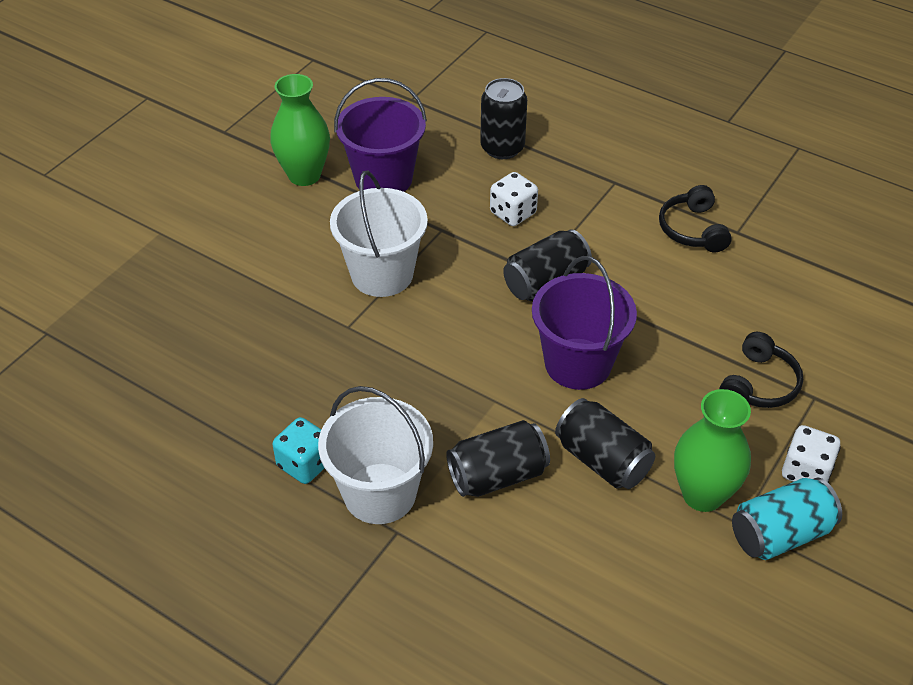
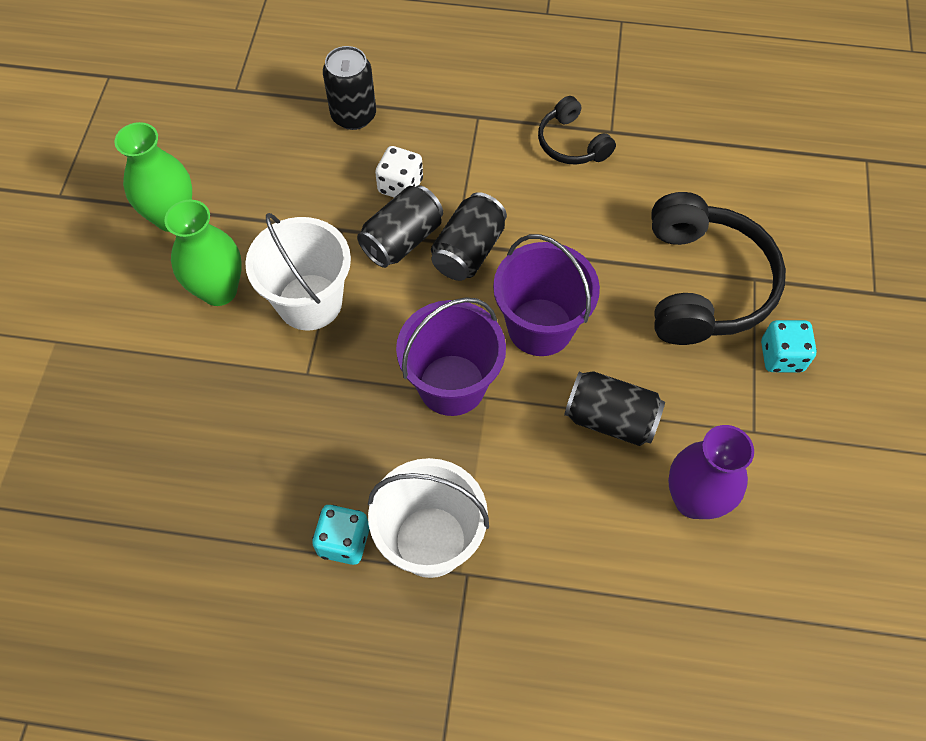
camera: 25 degrees left, 15 degrees up
purple bucket [334,78,427,192] -> purple bucket moved to [396,297,506,416]
black can [446,420,550,497] -> black can moved to [357,185,443,268]
green vase [674,389,751,512] -> green vase moved to [165,199,242,306]
black headphones [719,332,803,408] -> black headphones [651,192,786,345], size x1.89
turquoise can [732,478,842,560] -> none
white dice [782,425,841,482] -> turquoise dice [761,320,817,372]
none -> purple vase [668,425,754,519]

